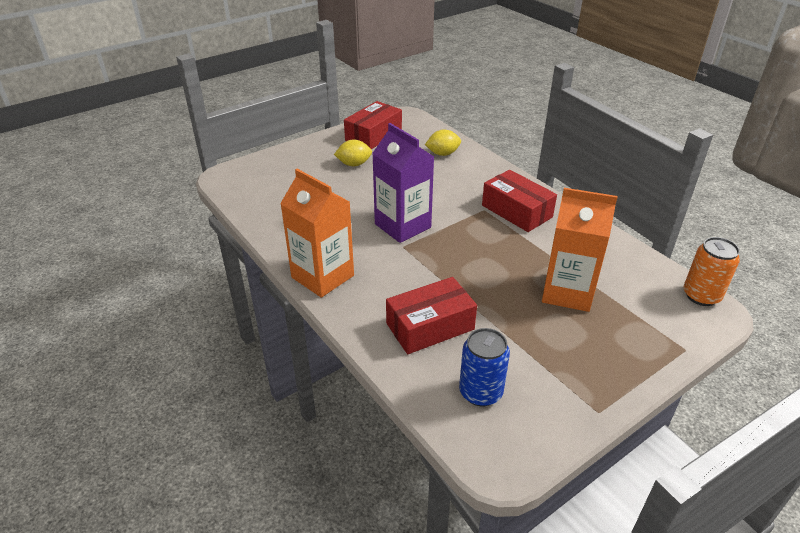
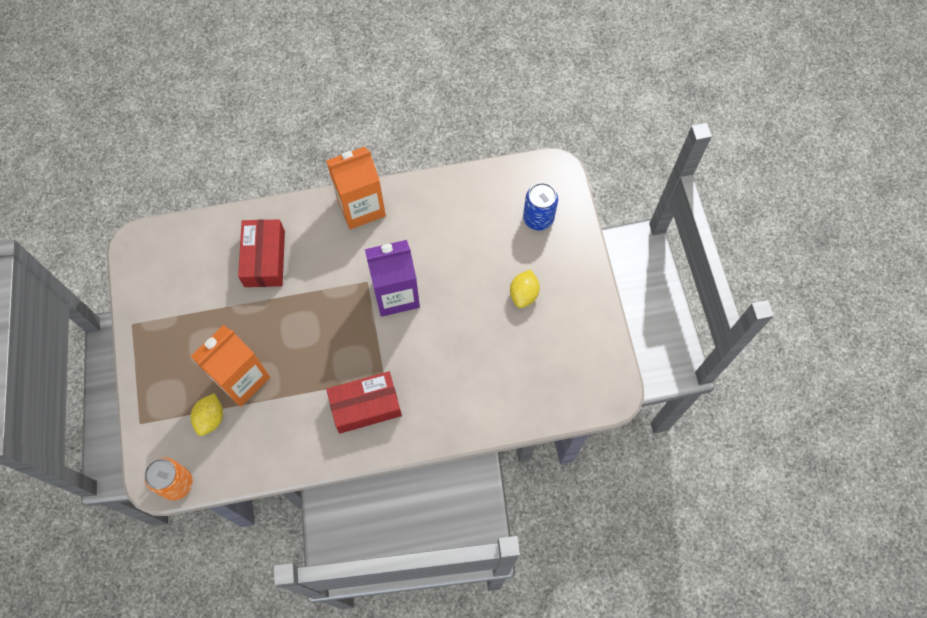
camera: 115 degrees right, 30 degrees up
red box [344,101,402,149] -> none
yellow lemon [425,130,461,156] -> yellow lemon moved to [191,393,223,436]
blue can [459,328,510,406] -> blue can moved to [523,183,558,231]

